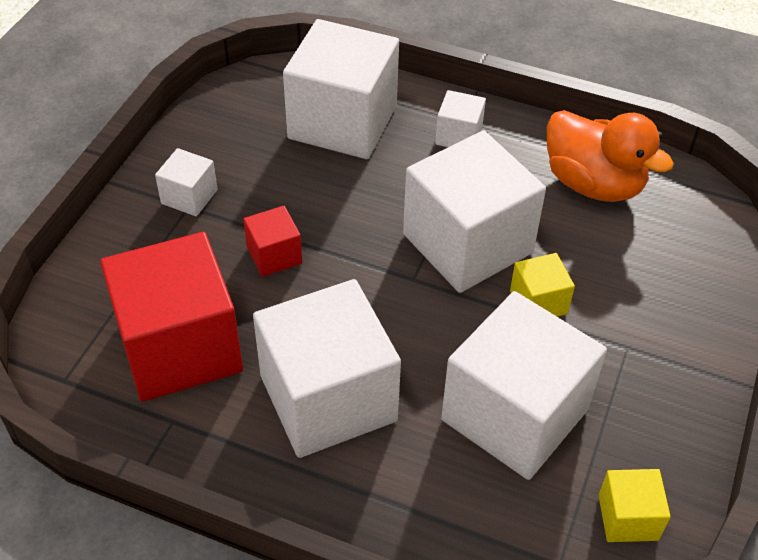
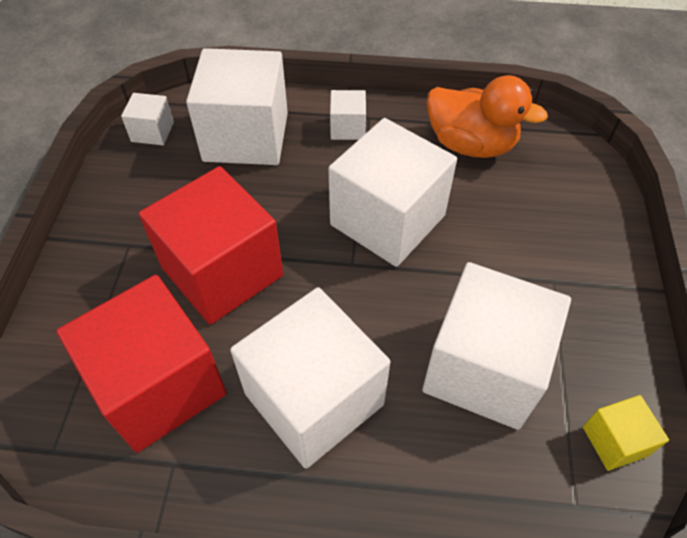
camera: 15 degrees left, 5 degrees up
white cube [155,148,217,217] -> white cube moved to [121,93,174,145]
red cube [243,206,302,277] -> red cube [139,166,283,325], size x2.20
yellow cube [510,253,575,317] -> none

